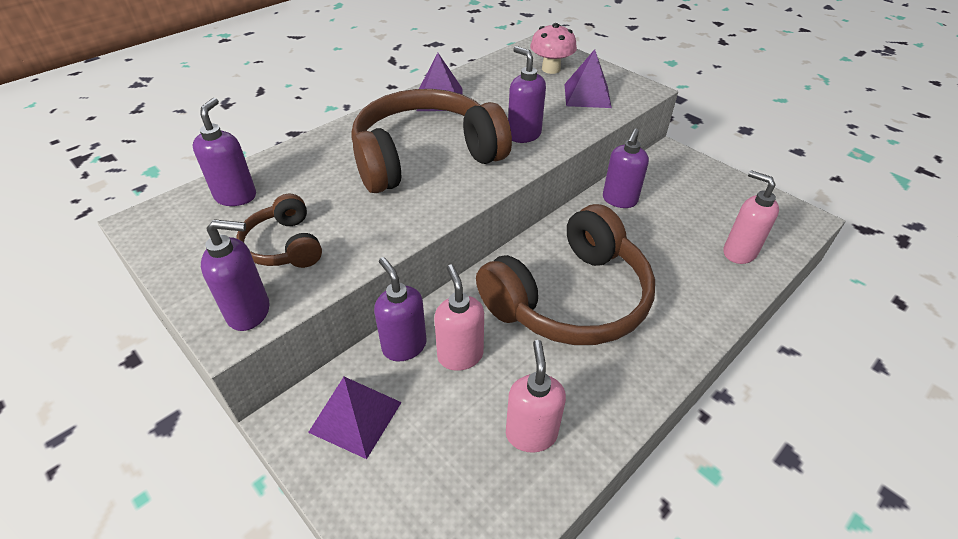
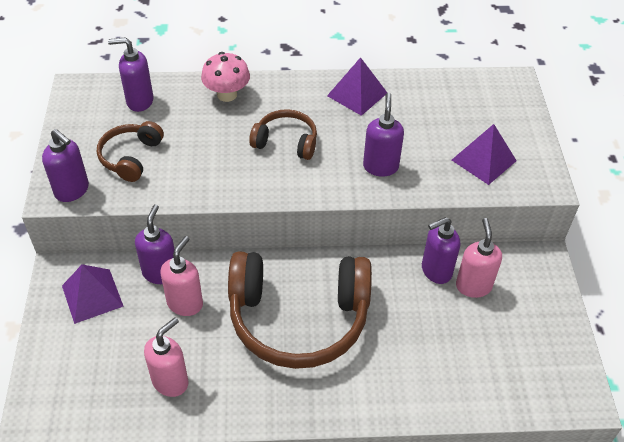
camera: 40 degrees right, 5 degrees up
purple soap dispenser [193,98,256,206] -> purple soap dispenser turned 135 degrees counterclockwise [108,37,153,112]
brown headphones [351,89,512,193] -> brown headphones [249,109,317,160], size x0.49
pink mushroom [530,23,577,74] -> pink mushroom moved to [201,52,250,102]
pink soap dispenser [723,170,779,264] -> pink soap dispenser moved to [456,218,502,298]

